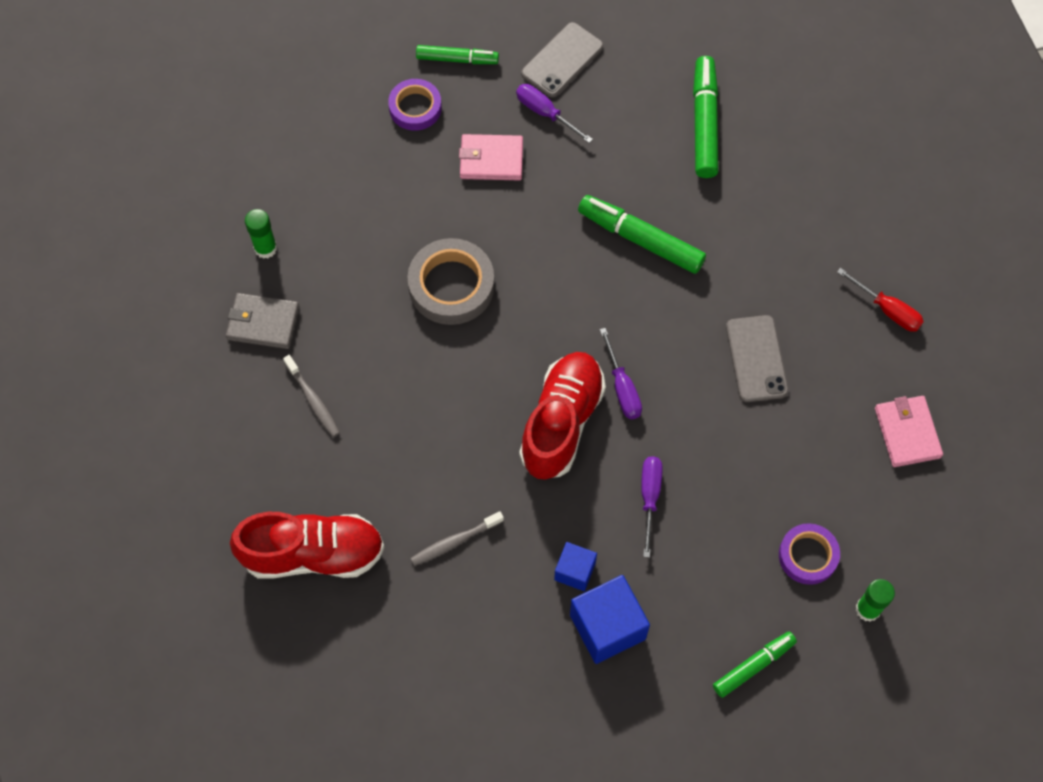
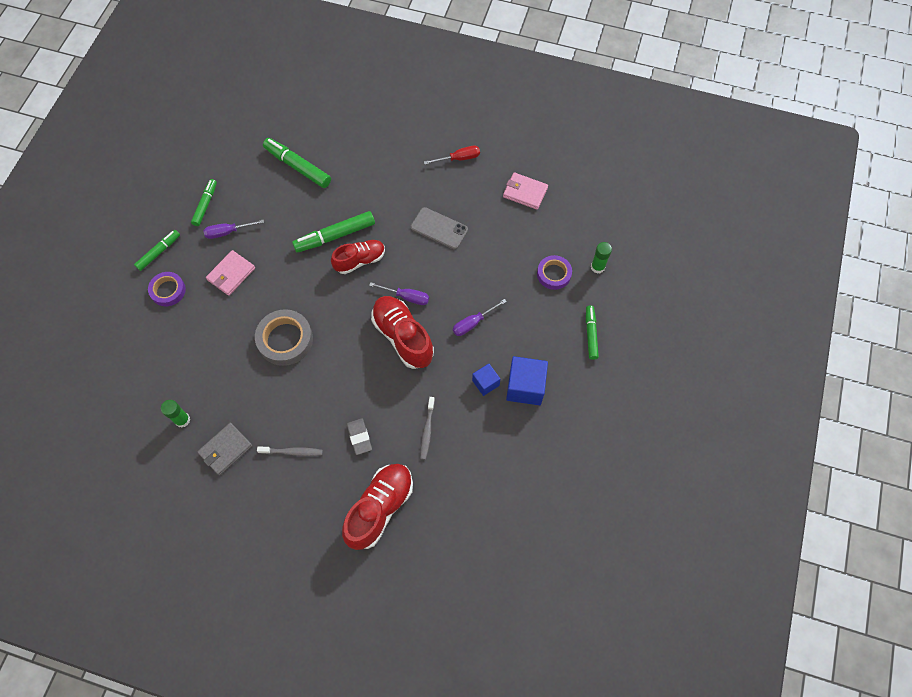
camera: 55 degrees left, 0 degrees up
grey phone [521,22,603,97] -> green marker [191,179,217,226]
purple screwdriver [641,456,662,558] -> purple screwdriver turned 75 degrees counterclockwise [453,299,507,336]
none -> red shoe [331,240,385,274]
none -> grey eraser [347,418,372,455]

